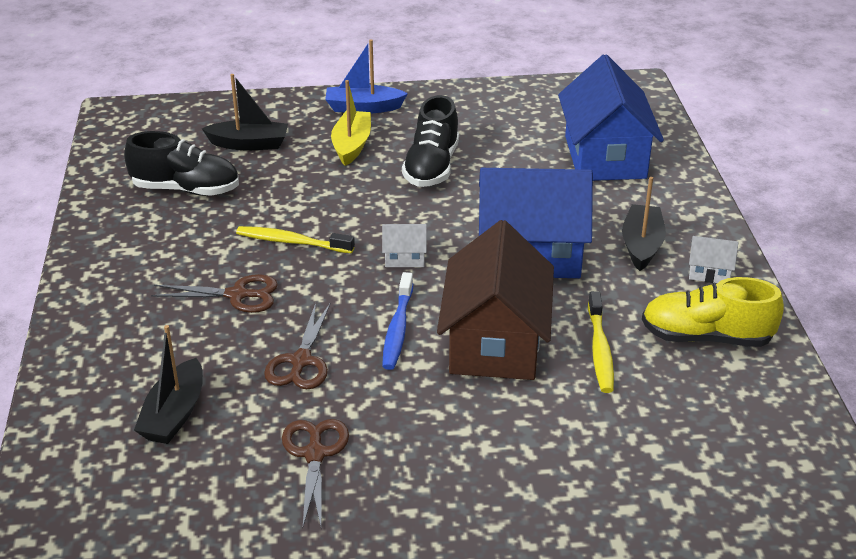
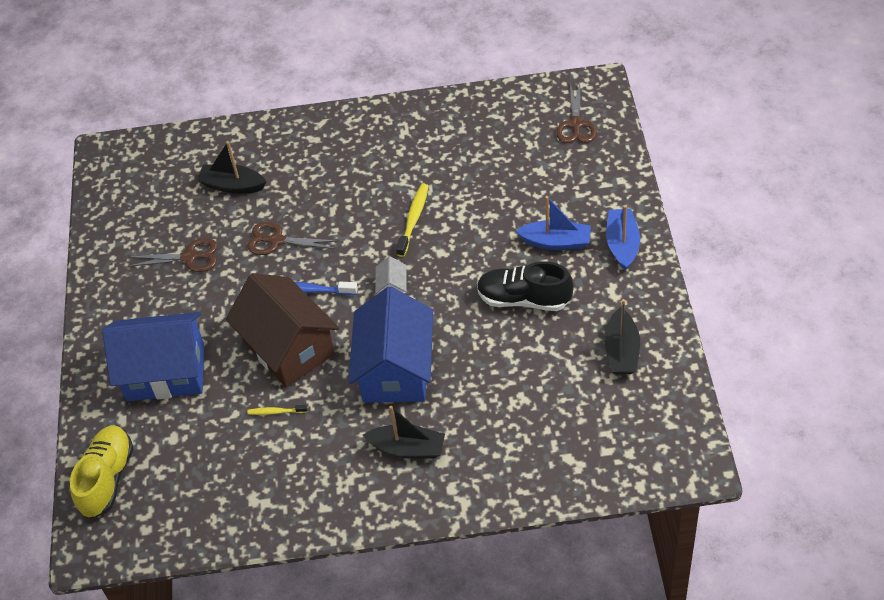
camera: 95 degrees right, 15 degrees up
black shoe [124,131,239,196] -> none
brown scissors [151,274,278,313] -> brown scissors moved to [556,83,597,143]
black boat [201,74,288,150] -> black boat moved to [604,299,640,374]
yellow boat [331,80,371,166] -> blue boat [516,196,591,250]
brown house [437,220,554,380] -> brown house turned 45 degrees clockwise [226,273,339,387]
blue house [558,54,664,181] -> blue house moved to [102,312,204,401]
yellow toothbrush [588,291,614,393] -> yellow toothbrush [247,405,308,415], size x0.59
yellow shoe [642,277,784,347] -> yellow shoe moved to [70,425,134,519]
white house [689,236,738,283] -> none

